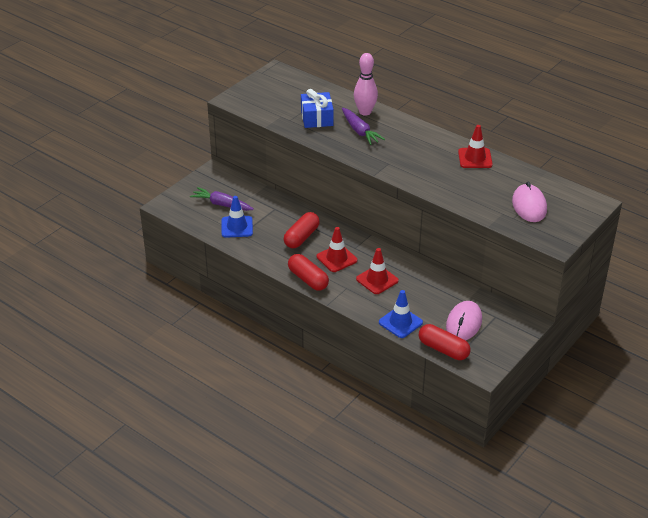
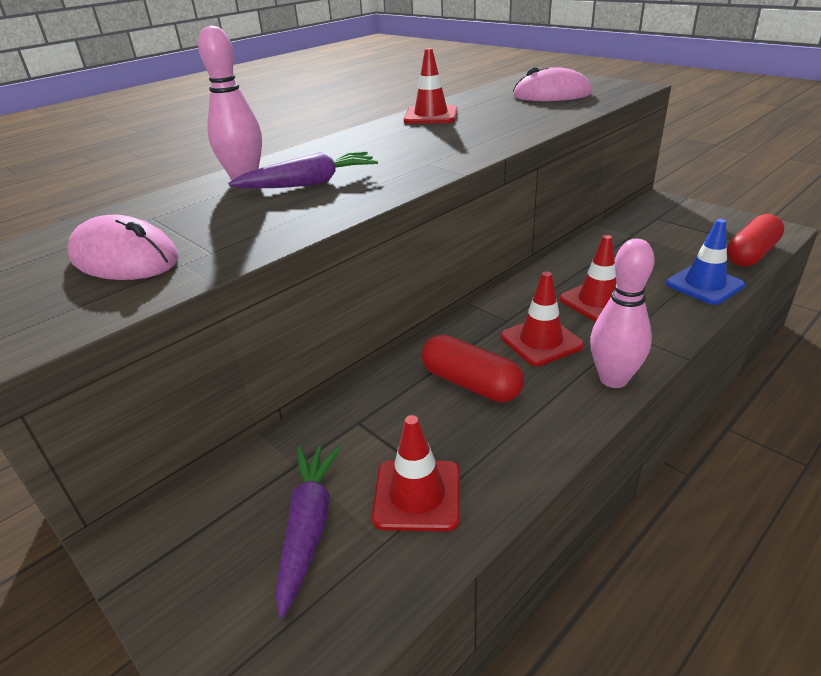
camera: 80 degrees left, 5 degrees down
purple carrot [190,187,254,211] -> purple carrot turned 150 degrees clockwise [275,445,341,618]
blue traffic cone [222,196,253,238] -> red traffic cone [372,415,460,531]
red capsule [288,254,329,291] -> pink bowling pin [590,239,655,388]
blue gift [301,89,334,128] -> none
pink mouse [446,301,482,340] -> pink mouse moved to [67,215,179,280]

